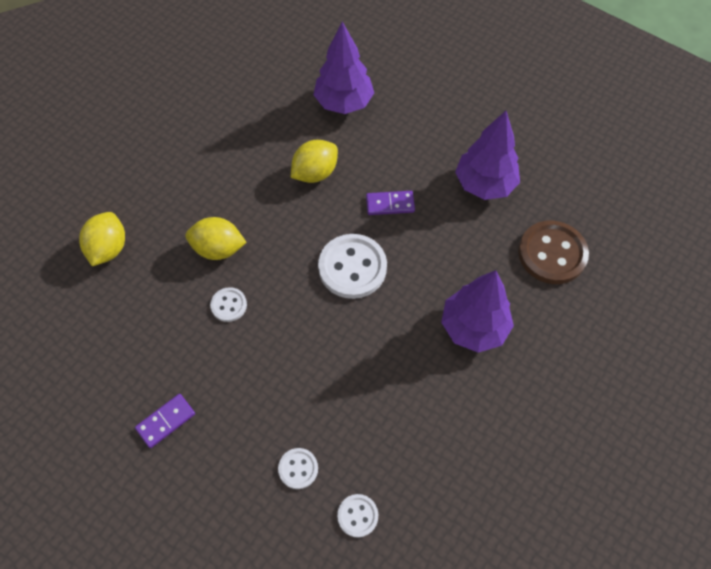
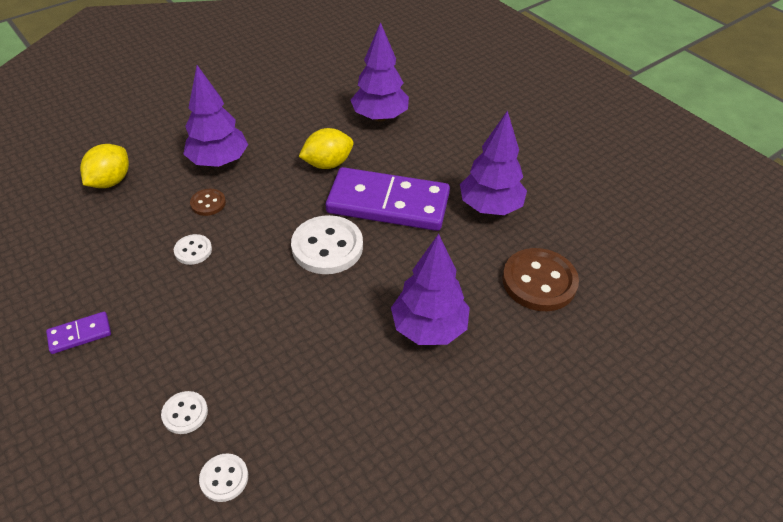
camera: 15 degrees right, 15 degrees down
yellow lemon [185,217,247,260] -> brown button [190,189,226,216]
purple domino [366,191,415,215] -> purple domino [326,167,450,231], size x2.38
none -> purple tree [183,65,248,167]

